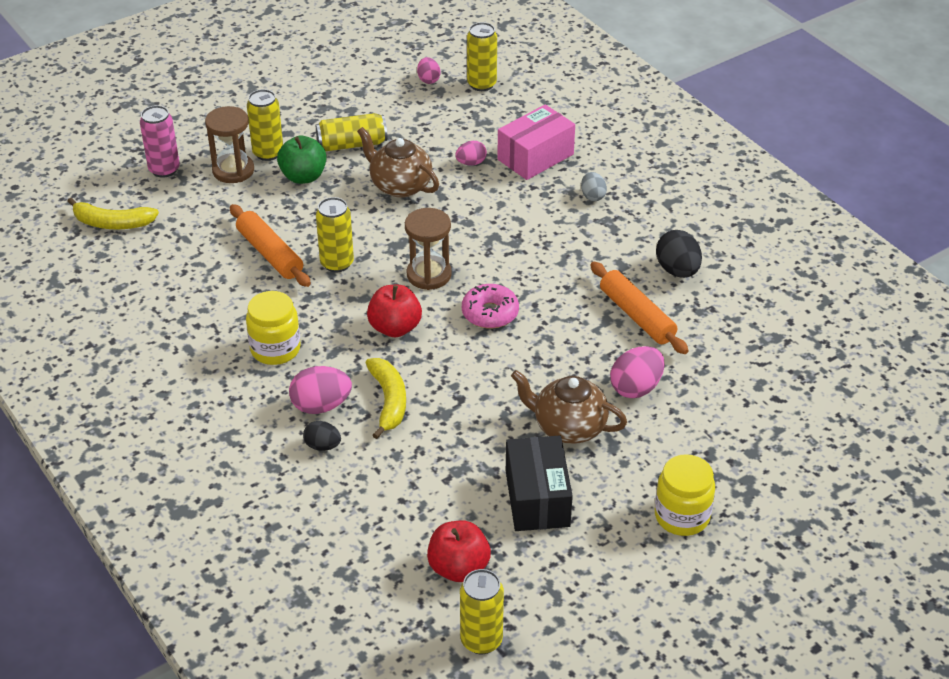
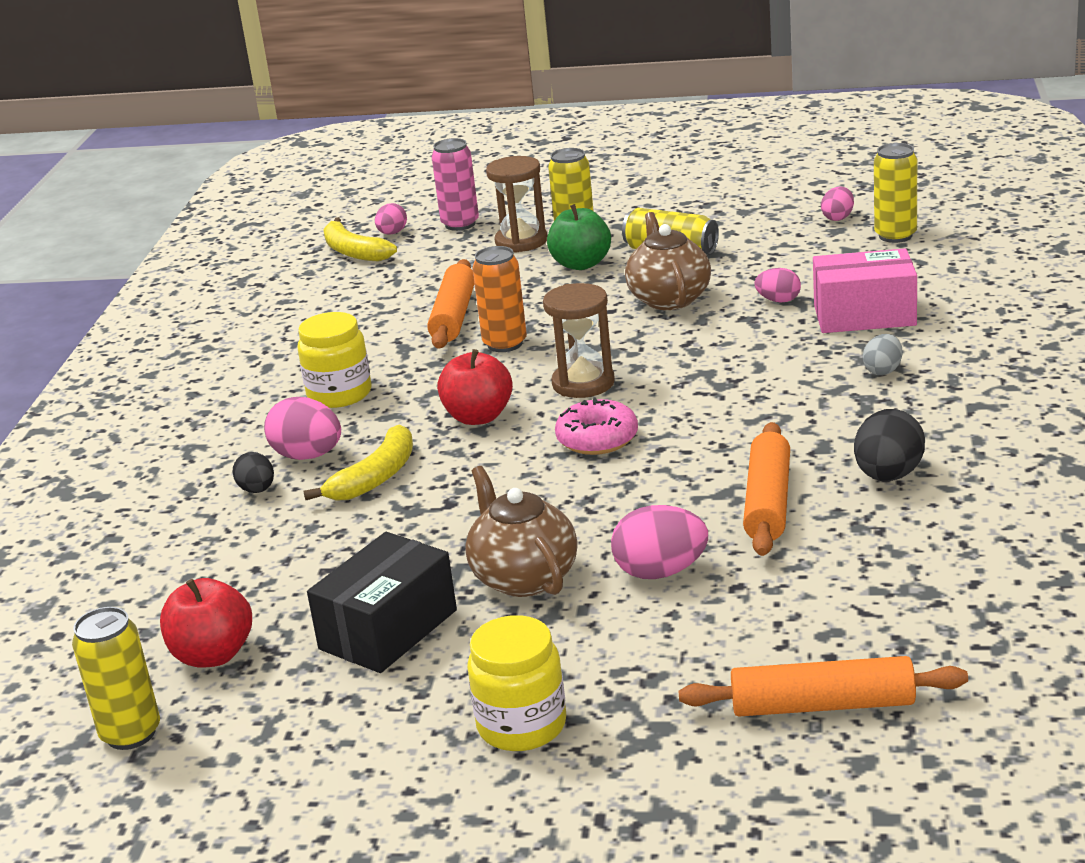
camera: 45 degrees right, 15 degrees down
yellow can [316,197,354,272] -> orange can [472,246,527,352]
none -> pink egg [375,203,407,235]
none -> orange rolling pin [678,656,968,717]

